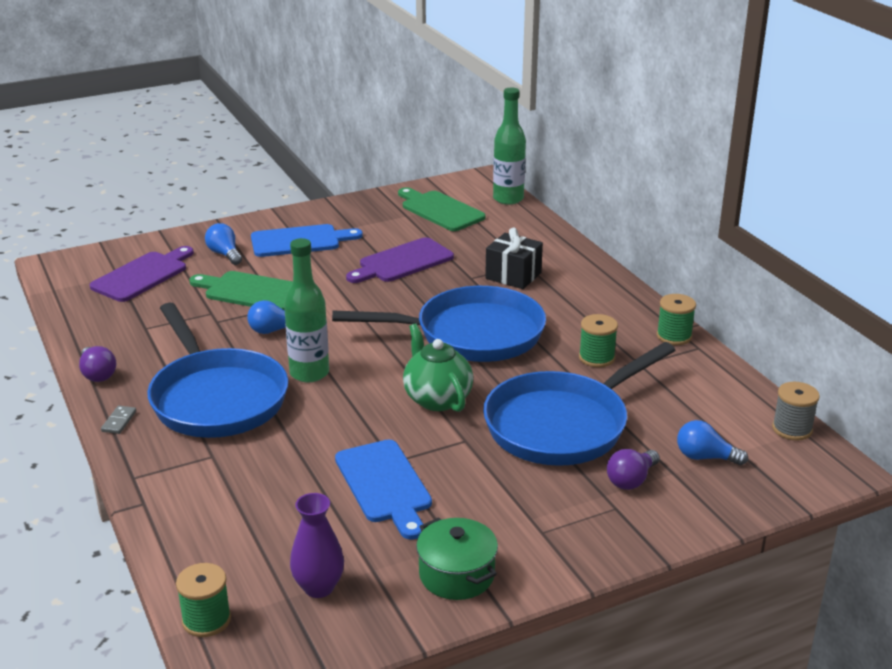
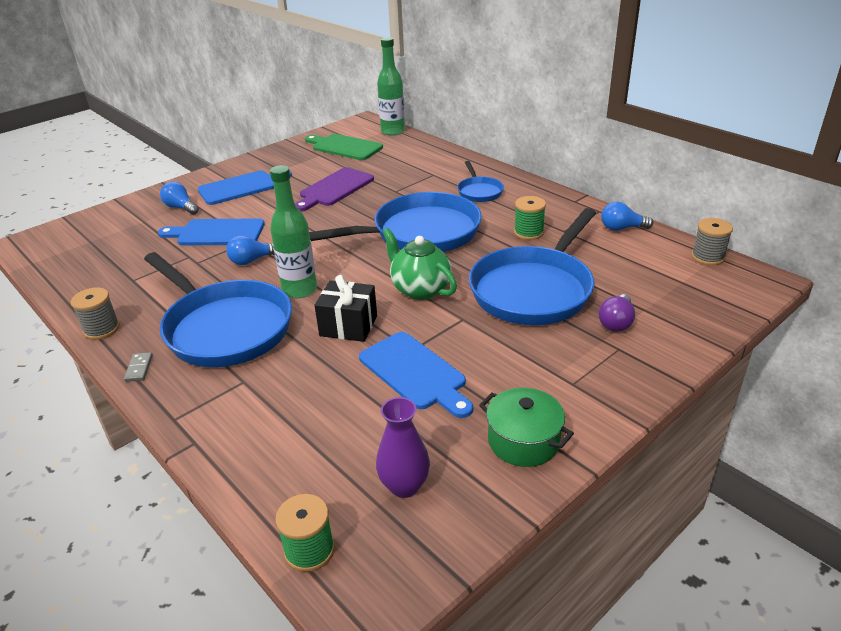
camera: 15 degrees left, 5 degrees up
purple light bulb [79,346,116,382] -> grey spool [71,287,120,340]
purple cutting board [90,246,194,302] -> none
green cutting board [189,271,293,311] -> blue cutting board [158,218,265,245]
black gift [485,228,543,289] -> black gift moved to [314,275,377,342]
green spool [657,294,696,345] -> none
blue light bulb [677,420,748,465] -> blue light bulb moved to [601,202,653,231]
none -> blue pan [457,161,504,202]

